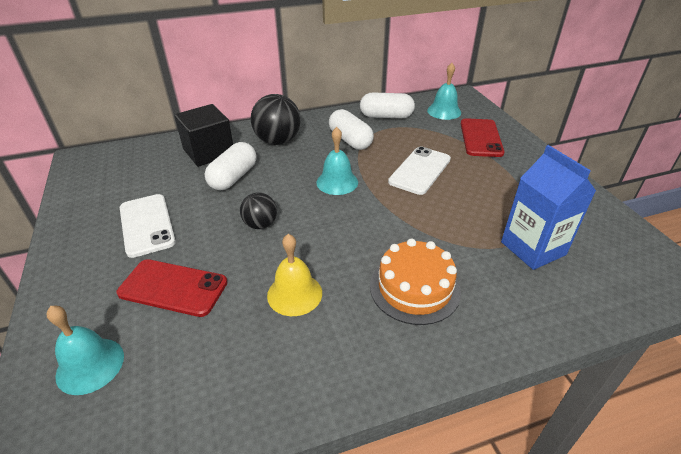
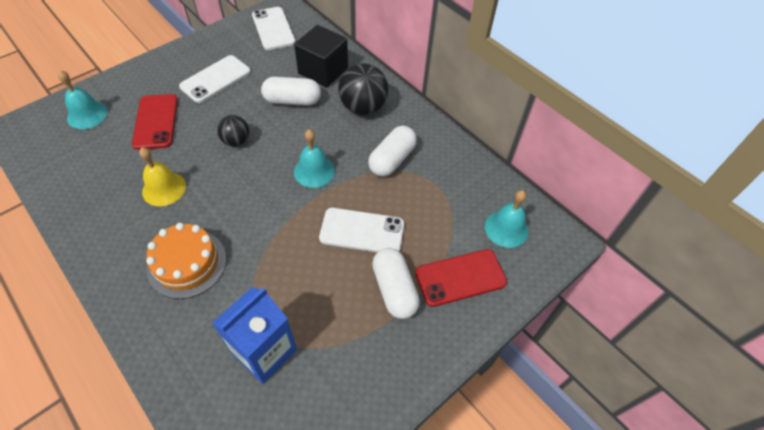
camera: 65 degrees right, 15 degrees up
white capsule [360,92,415,118] -> white capsule moved to [372,248,420,319]
none -> white phone [252,7,295,50]

